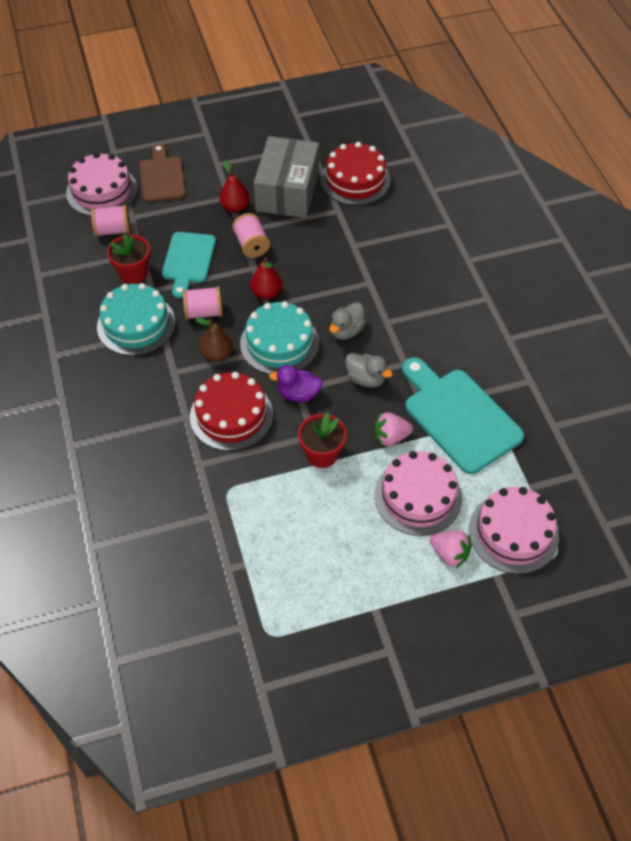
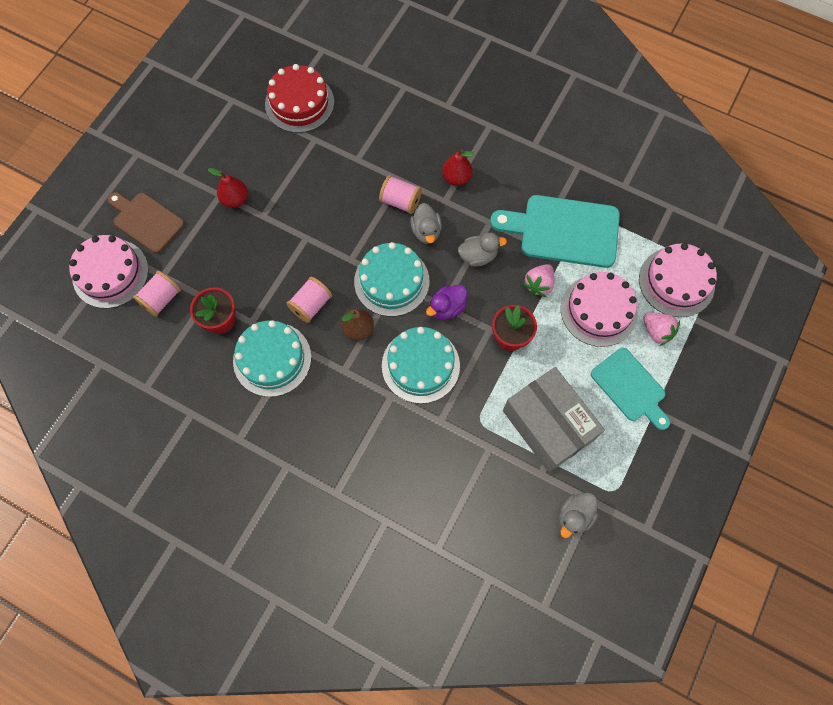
camera: 45 degrees left, 15 degrees up
turquoise cutting board [162,232,216,298] -> turquoise cutting board moved to [591,348,670,430]
red cake [190,372,273,451] -> turquoise cake [382,327,460,404]
pink spool [232,213,270,258] -> pink spool moved to [379,175,422,214]
red pear [250,258,282,299] -> red pear moved to [442,149,474,186]
grey box [254,136,319,218] -> grey box moved to [503,367,605,472]
pink strawberry [430,530,472,569] -> pink strawberry turned 60 degrees clockwise [643,313,680,346]
none -> grey duck [559,492,598,538]

